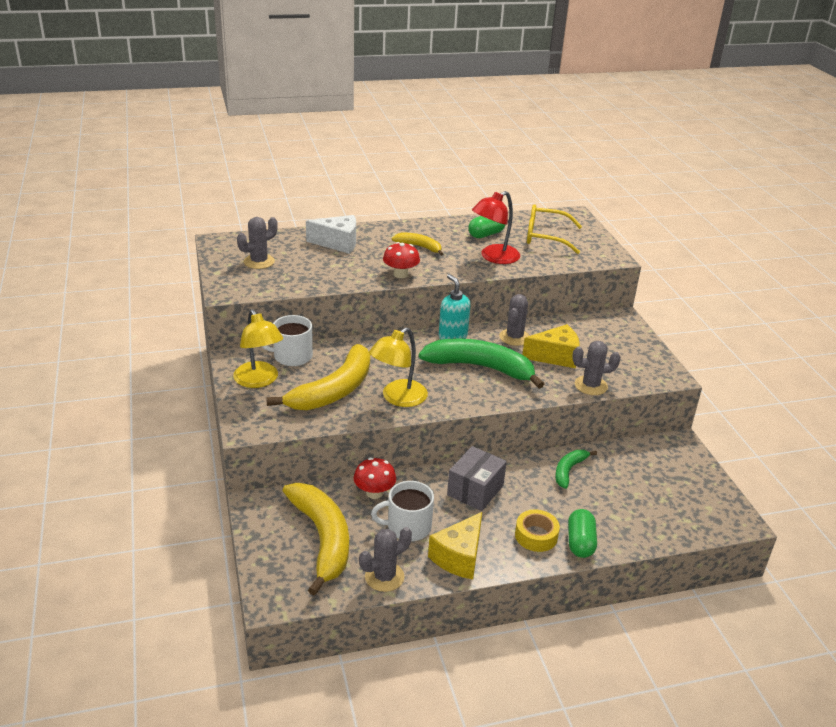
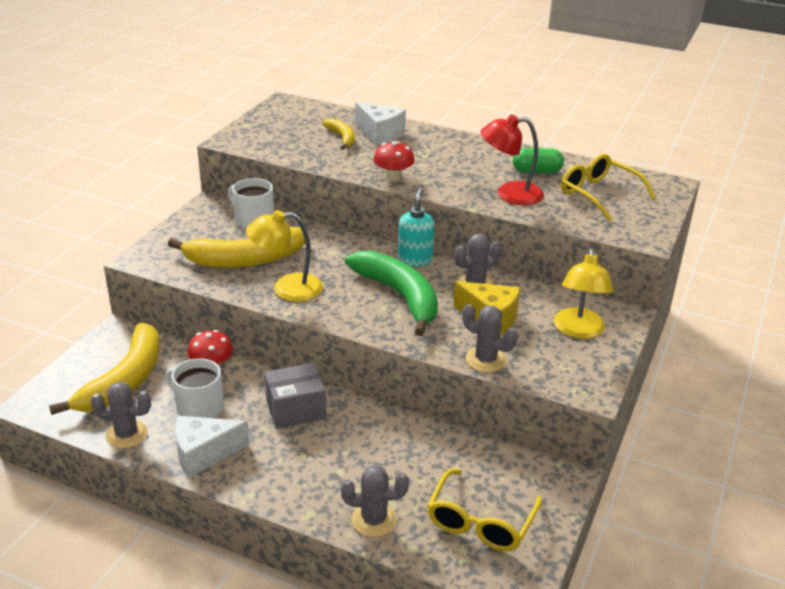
camera: 40 degrees right, 0 degrees up
yellow lamp [233,309,283,388] -> yellow lamp moved to [554,249,613,339]
grey cactus [237,217,278,269] -> grey cactus moved to [341,465,409,537]
yellow banana [392,233,443,256] -> yellow banana moved to [322,118,355,150]
yellow cheese [428,512,482,579] -> white cheese [175,416,250,478]
yellow tape [515,510,560,552] -> none
green banana [555,450,597,489] -> none
green capsule [568,509,597,558] -> none
none -> yellow glasses [427,469,542,551]

